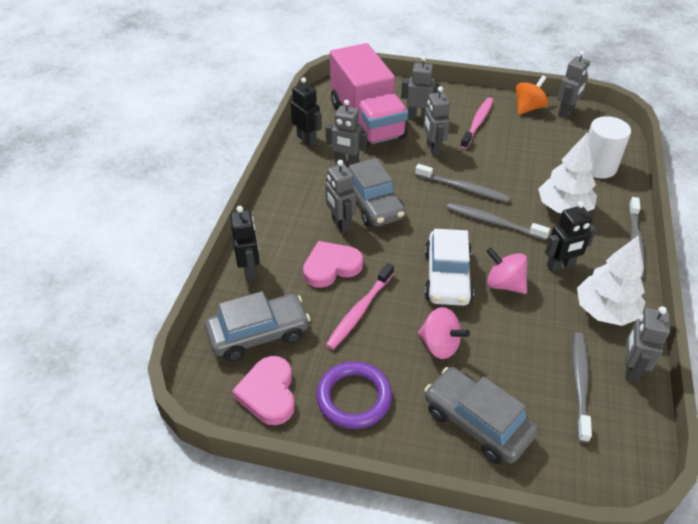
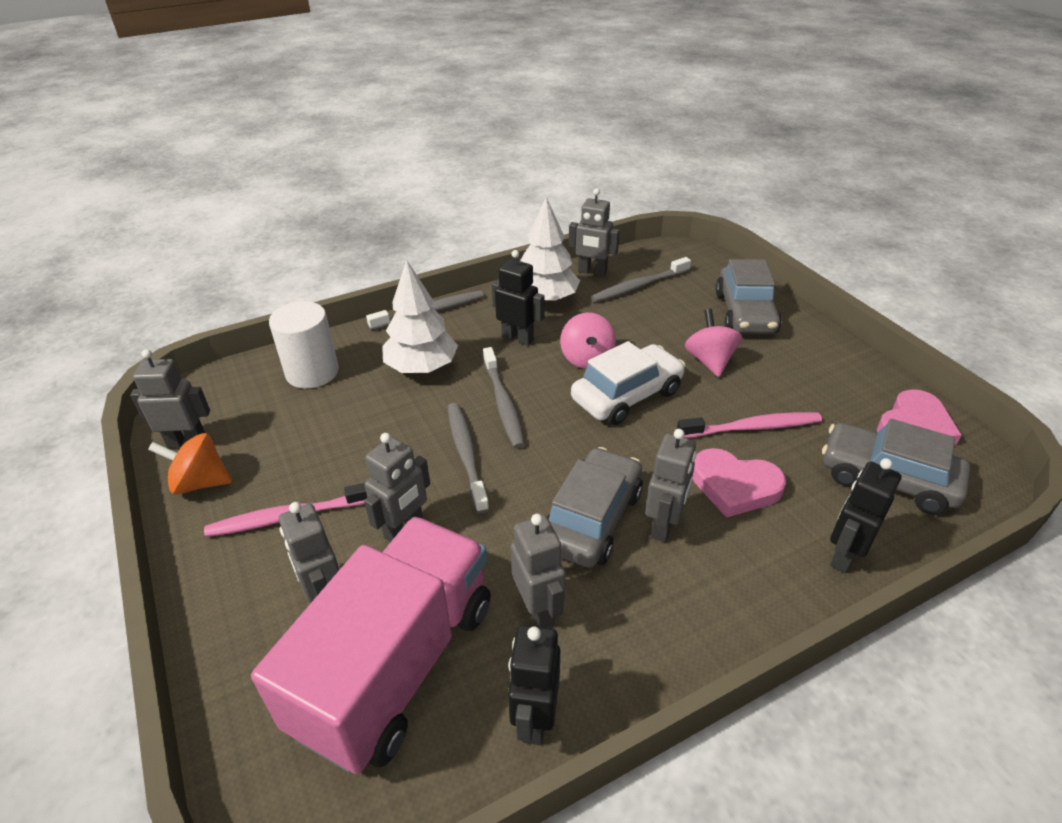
camera: 130 degrees left, 5 degrees down
purple ring [316,361,392,429] -> none
grey robot [625,306,670,383] -> grey robot turned 45 degrees clockwise [569,188,620,276]

